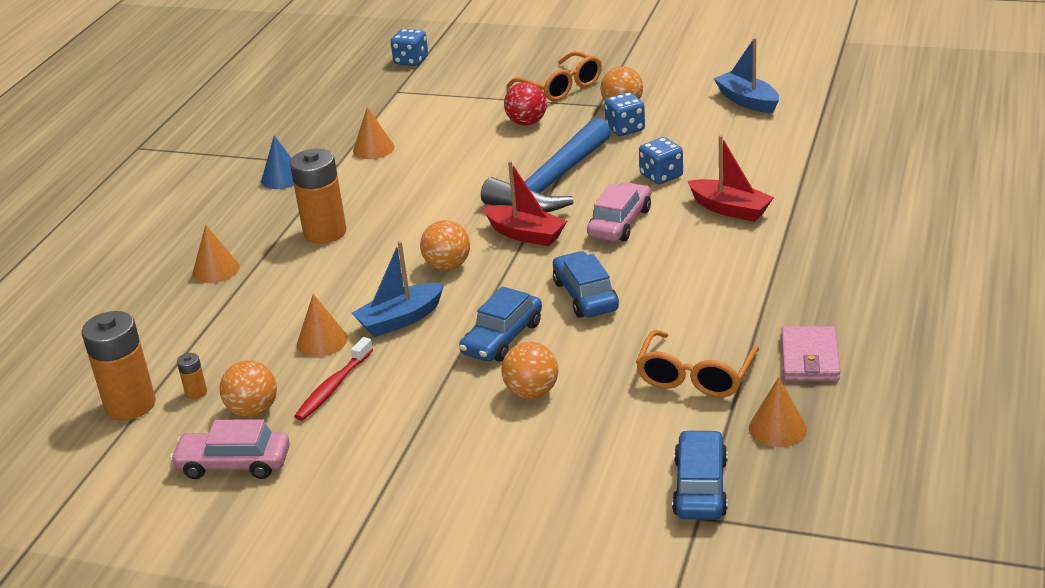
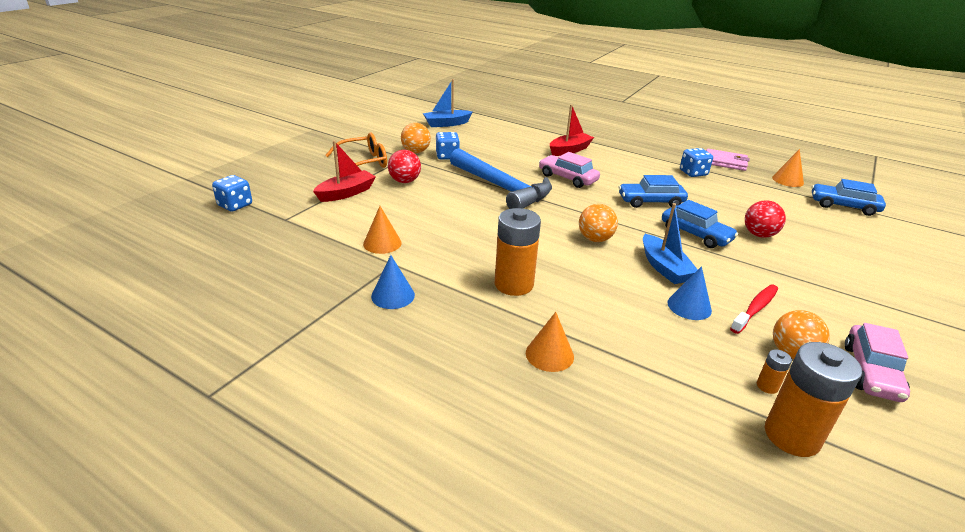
camera: 80 degrees left, 0 degrees up
red toothbrush [294,337,373,421] -> red toothbrush turned 90 degrees counterclockwise [730,284,778,334]
orange cone [297,294,348,357] -> blue cone [667,266,712,320]
red boat [482,161,567,246] -> red boat moved to [313,140,376,202]
orange ball [501,342,558,399] -> red ball [745,200,786,238]
orange glasses [636,330,759,398] -> none
blue dice [639,137,683,184] -> blue dice moved to [680,148,713,177]

